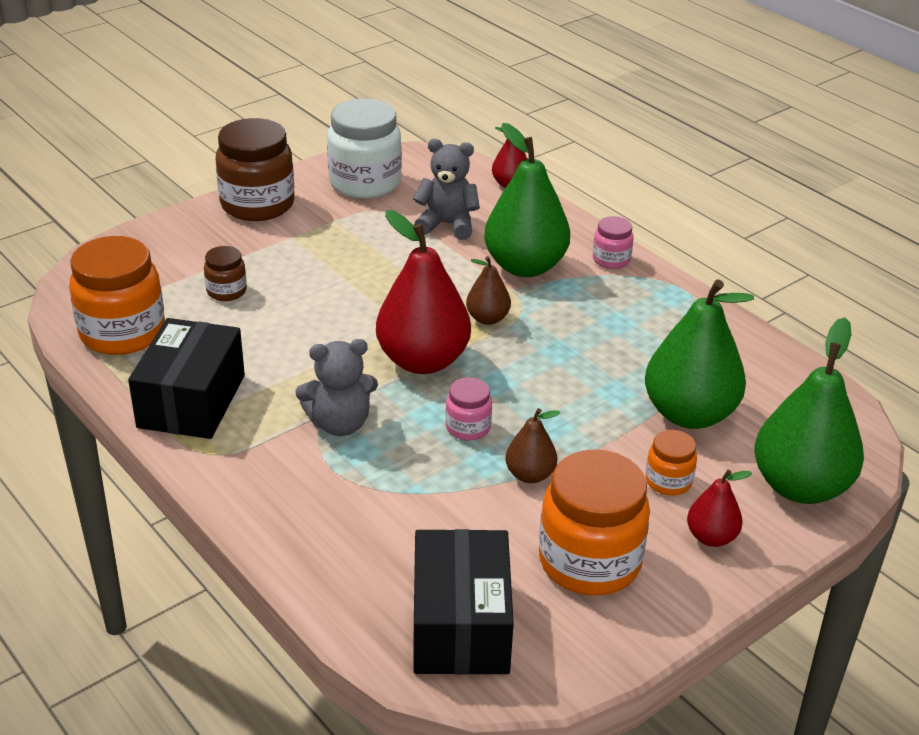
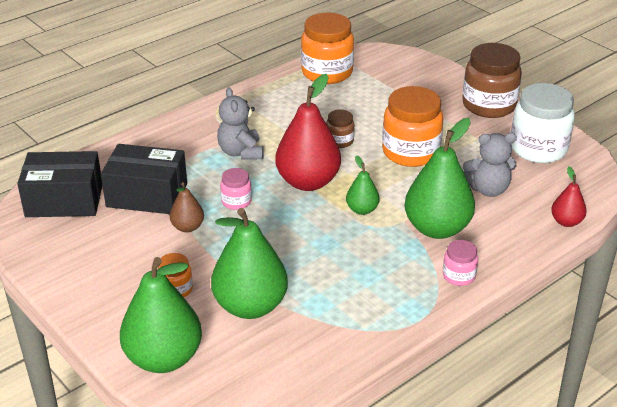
camera: 90 degrees right, 0 degrees up
black box [128,318,245,439] -> black box moved to [101,144,187,214]
brown jar [204,246,247,301] -> brown jar moved to [326,110,354,148]
grey teddy bear [413,139,480,240] -> grey teddy bear turned 75 degrees clockwise [463,132,517,197]
brown pear [466,256,511,325] -> green pear [346,156,380,215]
orange jar [539,449,650,595] -> orange jar moved to [382,86,443,167]
red pear [687,470,752,547] -> none

